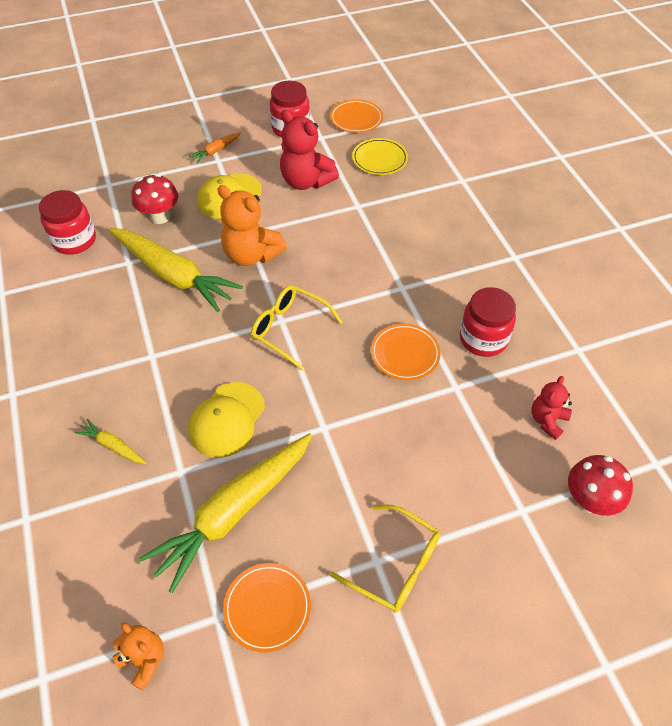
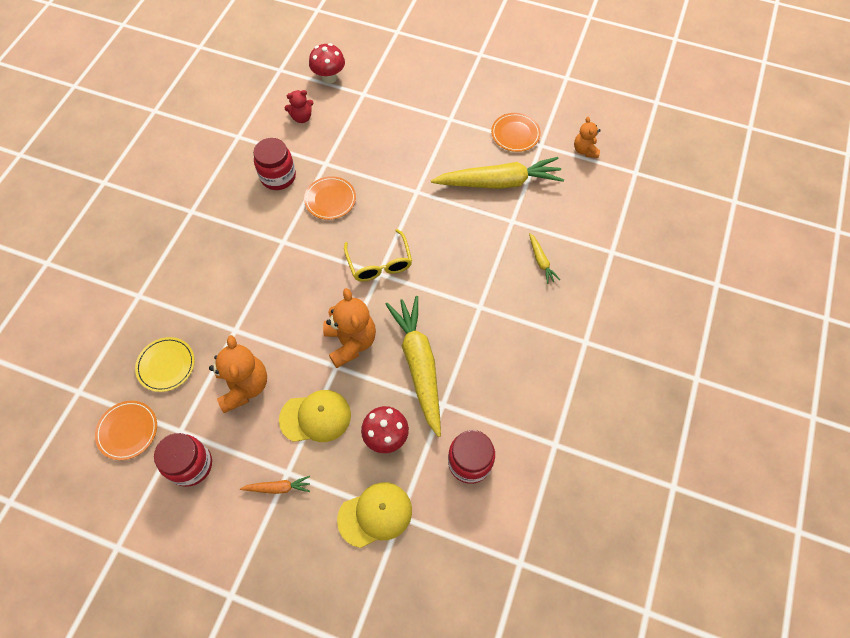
camera: 140 degrees left, 10 degrees up
yellow cap [188,382,265,458] -> yellow cap moved to [337,482,412,548]
red teddy bear [280,110,339,190] -> orange teddy bear [209,335,267,413]
yellow glasses [330,504,440,613] -> none

